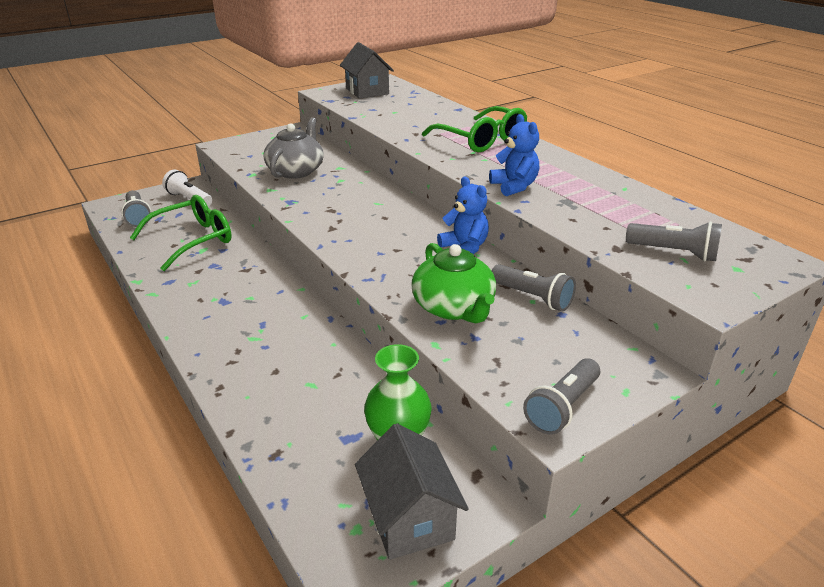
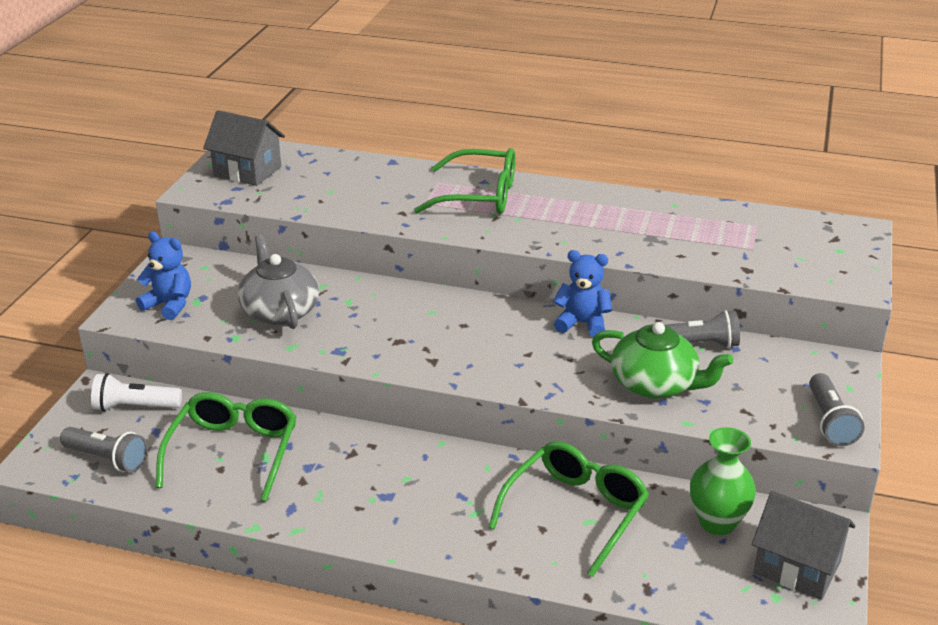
camera: 40 degrees left, 0 degrees up
blue teddy bear [489,114,539,196] -> blue teddy bear moved to [136,231,191,320]
grey flashlight [626,221,722,262] -> none
none -> green glasses [488,441,649,577]

